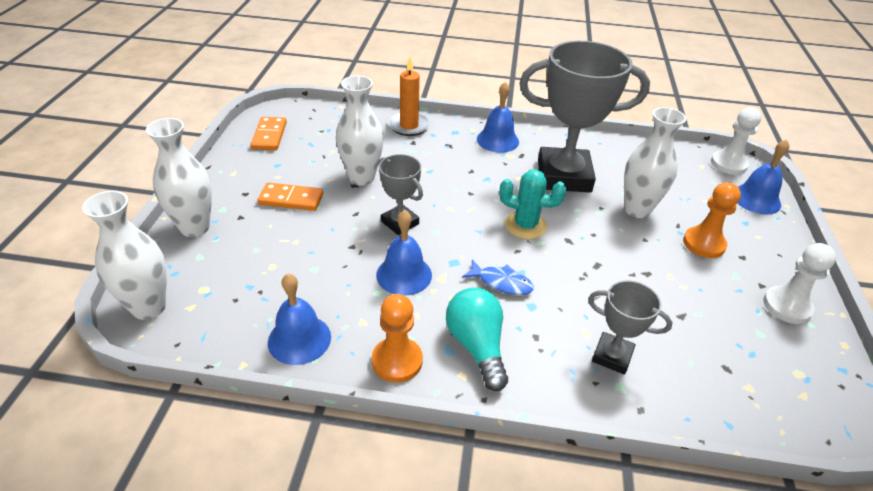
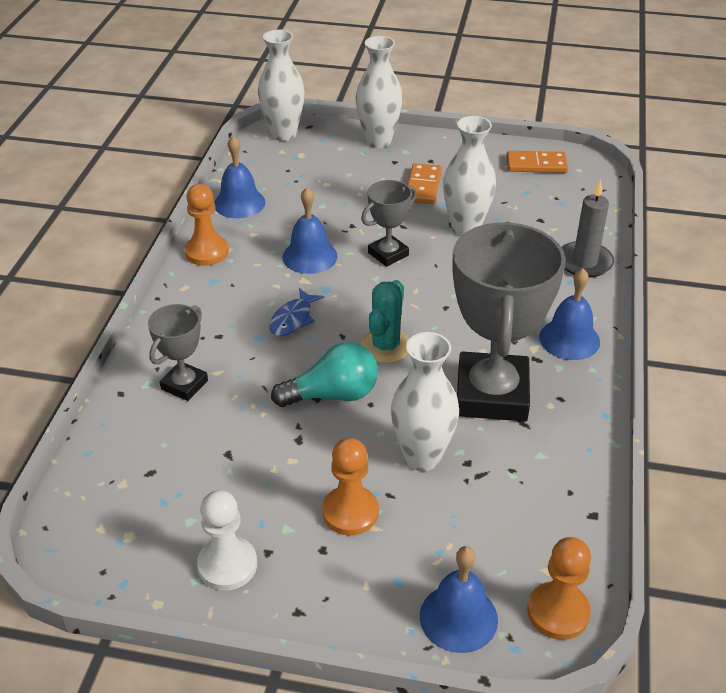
camera: 95 degrees right, 0 degrees up
orange candle [388,57,430,136] -> grey candle [561,179,614,278]
turquoise light bulb [446,287,508,391] -> turquoise light bulb moved to [271,342,378,407]
white pawn [711,107,762,175] -> orange pawn [527,537,591,640]

